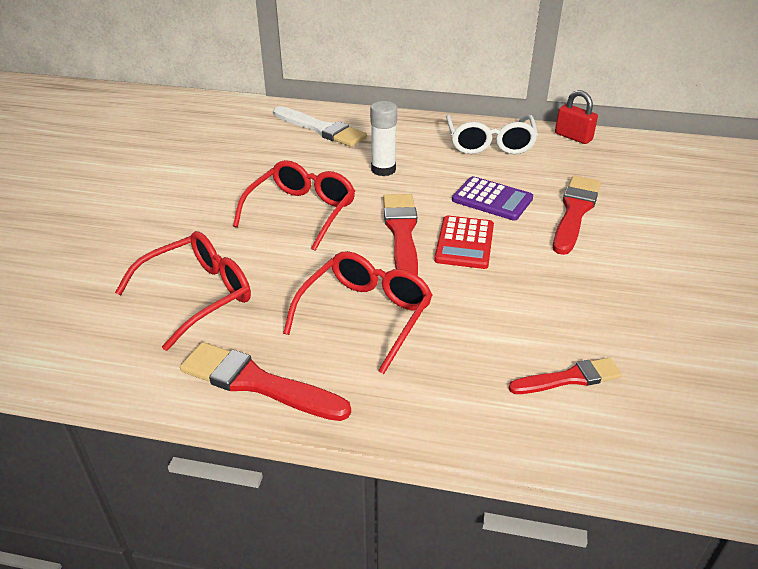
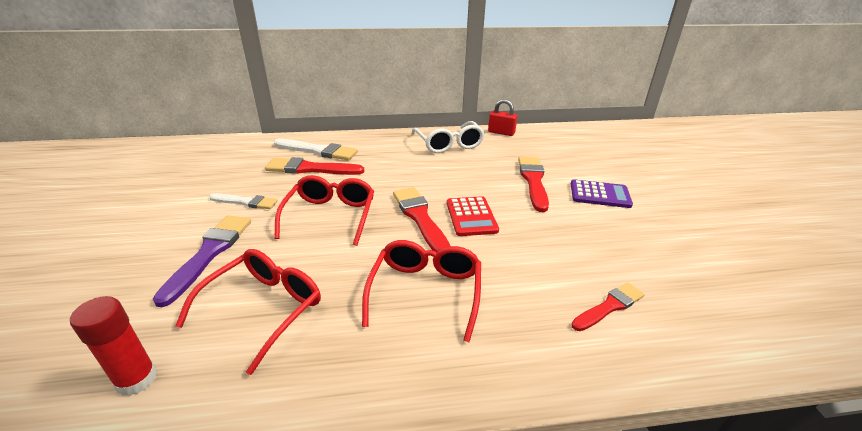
camera: 20 degrees left, 5 degrees down
red brush [180,342,351,421] -> red brush moved to [265,157,364,175]
white glue stick [370,101,397,176] -> none
purple calculator [452,176,533,220] -> purple calculator moved to [571,179,633,208]
none -> red glue stick [70,296,157,396]
none -> purple brush [153,215,251,307]
none -> white brush [209,193,278,209]

